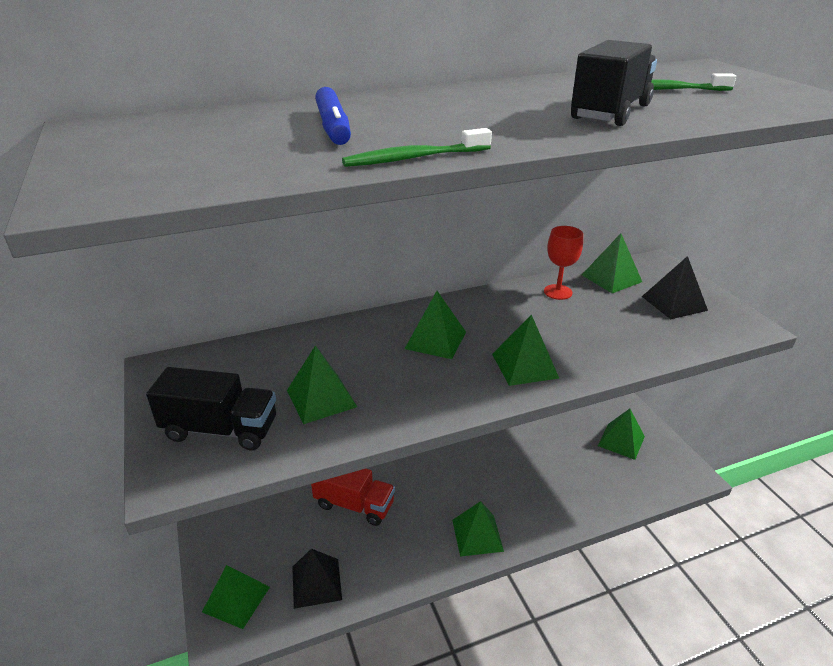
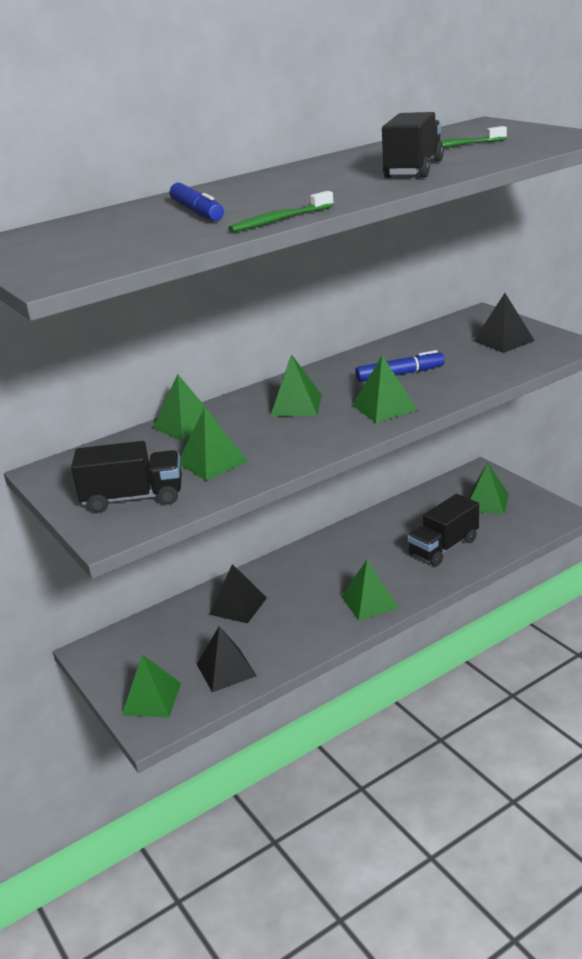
camera: 10 degrees left, 5 degrees down
red truck [311,469,395,526] -> black pyramid [209,564,267,624]
red goblet [544,226,583,300] -> none
green pyramid [582,233,642,293] -> green pyramid moved to [153,374,219,441]
none -> blue marker [355,350,445,382]
none -> black truck [407,494,479,566]

